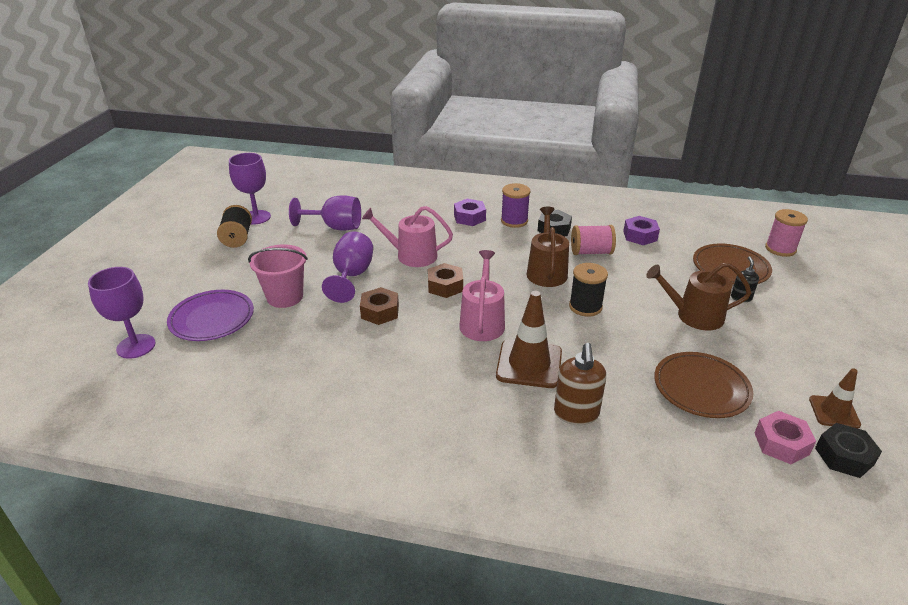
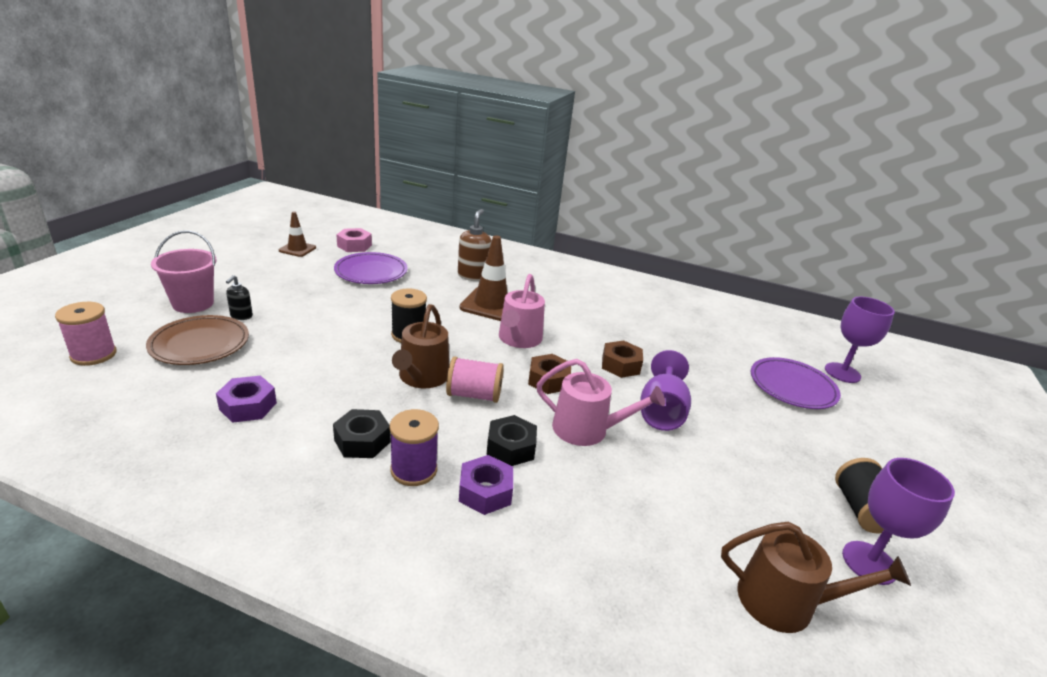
camera: 175 degrees left, 5 degrees down
pink bucket [248,244,308,308] -> pink bucket moved to [151,230,217,313]
purple goblet [289,195,361,231] -> none
pink spool [571,225,616,255] -> pink spool moved to [446,357,504,403]
brown watering can [646,262,751,330] -> brown watering can moved to [721,522,911,633]
brown plate [654,352,753,418] -> purple plate [334,252,408,284]
black nut [815,423,882,478] -> black nut moved to [486,415,537,466]

